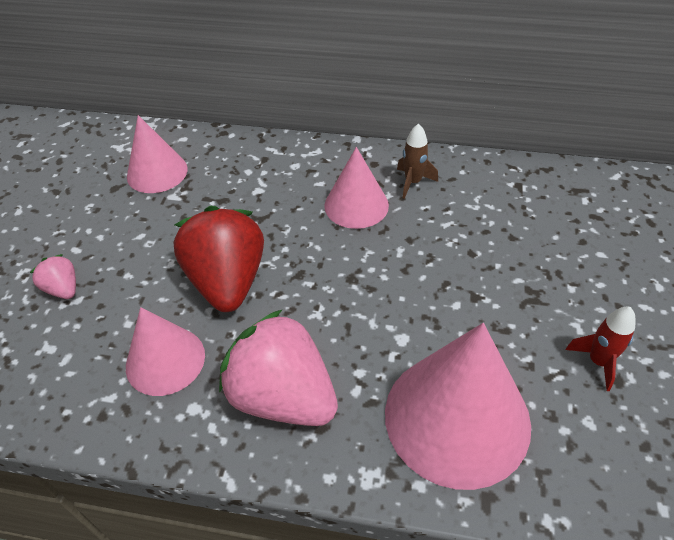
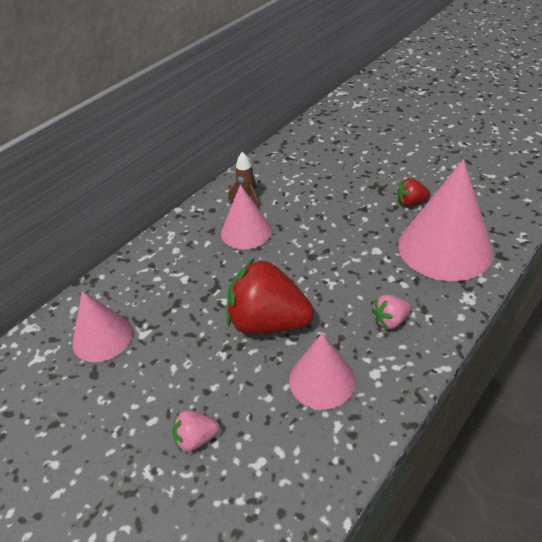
camera: 60 degrees left, 5 degrees down
pink strawberry [219,309,338,426] -> pink strawberry [372,295,411,329], size x0.46
red rocket [565,307,635,391] -> none
none -> red strawberry [398,178,431,206]

